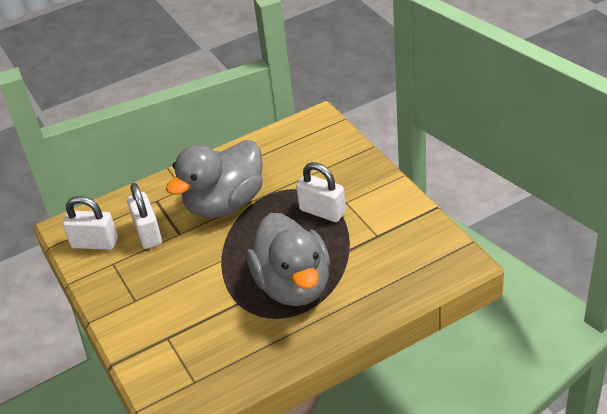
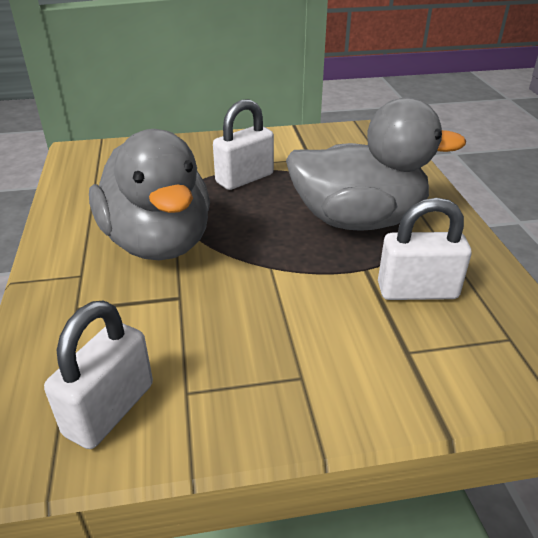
camera: 75 degrees left, 5 degrees down
white padlock [127,183,162,249] -> white padlock moved to [378,198,472,300]

